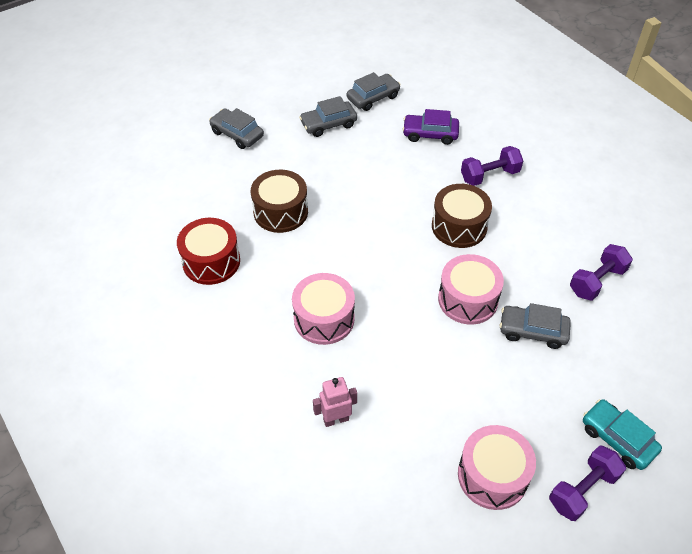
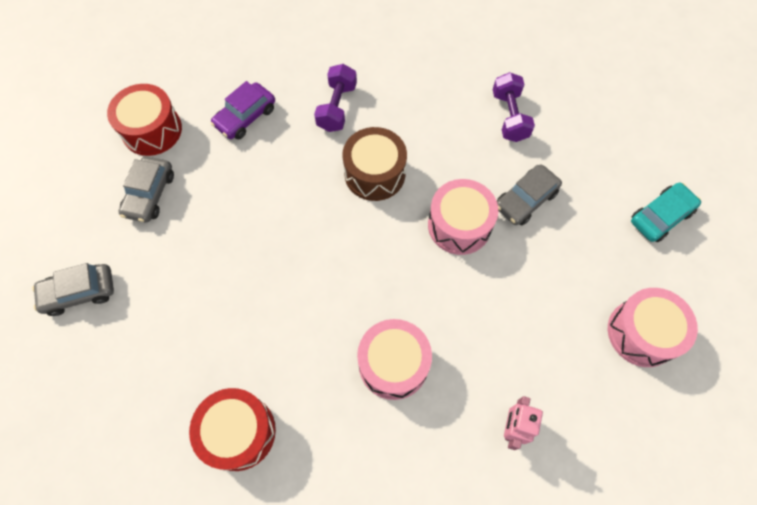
camera: 55 degrees left, 15 degrees up
brown drum [251,170,308,233] -> none
grey car [347,72,401,111] -> red drum [107,84,182,156]
purple dumbbell [549,445,626,521] -> none
turquoise car [583,399,662,470] -> turquoise car turned 150 degrees clockwise [631,182,701,242]

